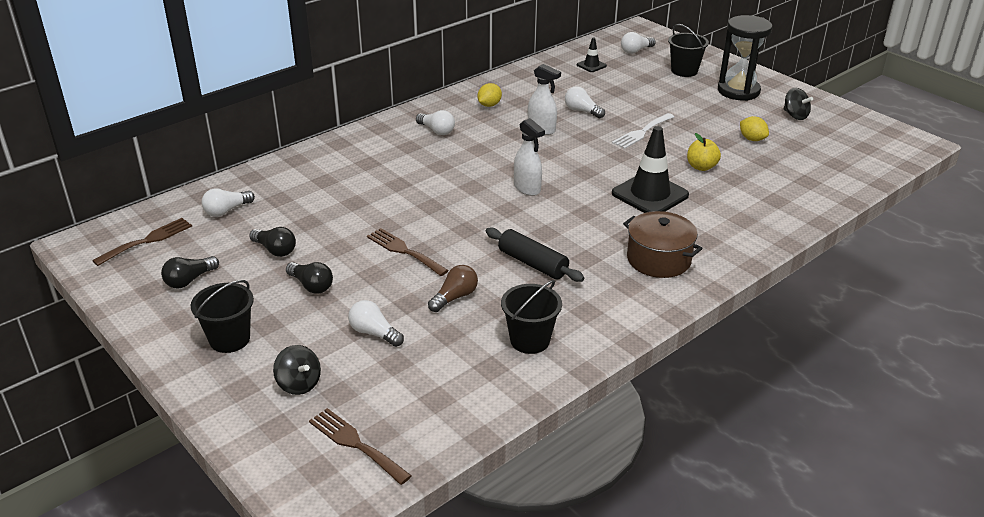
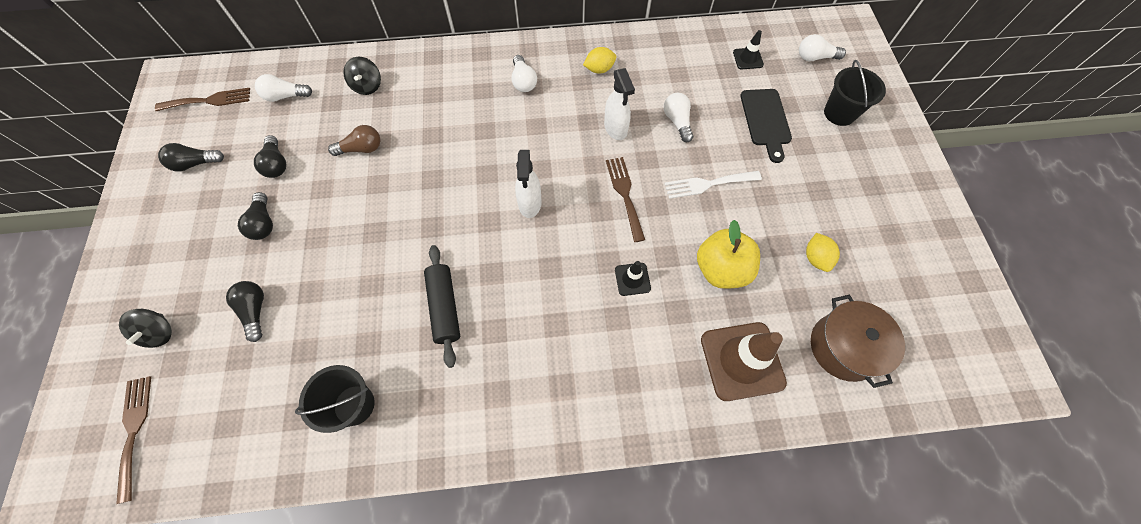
camera: 35 degrees right, 30 degrees up
black bucket [190,280,254,353] -> none
white light bulb [348,300,404,347] -> black light bulb [226,281,264,342]
brown fork [367,228,449,276] -> brown fork moved to [606,157,645,242]
brown light bulb [428,265,478,312] -> brown light bulb moved to [328,125,380,156]
black traffic cone [612,126,689,213] -> black traffic cone [615,261,651,296], size x0.49
brown pot [623,211,703,278] -> brown pot moved to [811,295,905,388]
yellow apple [687,133,721,171] -> yellow apple [697,220,760,289], size x1.55
black hourglass [718,15,772,101] -> none
black spinning top [784,88,813,120] -> black spinning top moved to [343,57,381,95]
none -> brown traffic cone [701,322,787,401]
none -> black cutting board [740,89,792,163]

